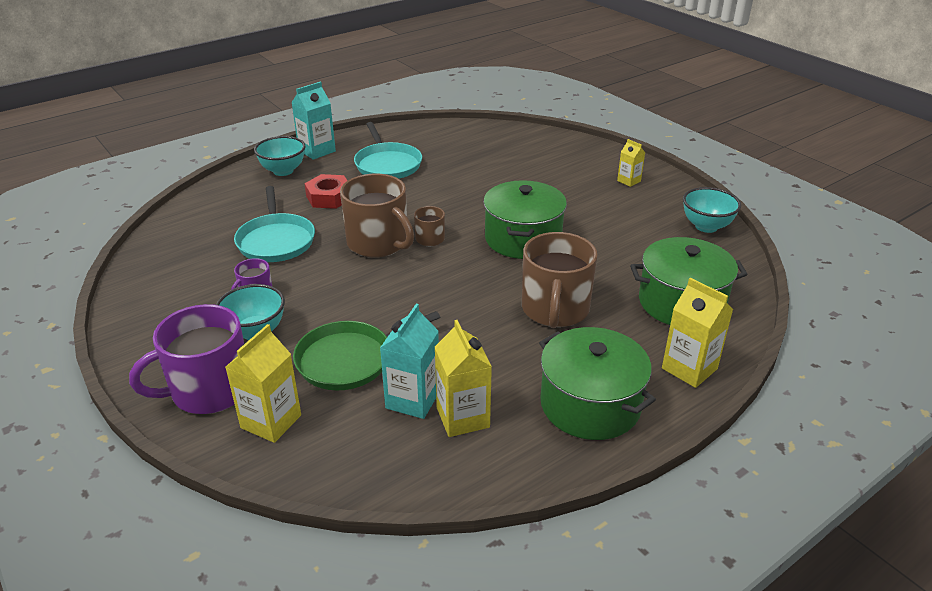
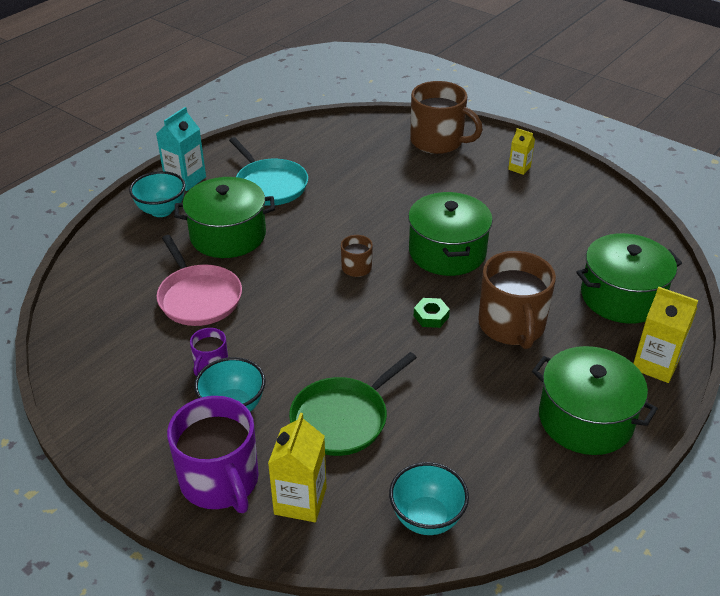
camera: 15 degrees left, 5 degrees up
purple mug [129,304,244,414] -> purple mug turned 75 degrees counterclockwise [167,396,259,513]
turquoise pan [234,186,315,262] -> pink pan [157,235,242,326]
red nut [304,174,348,209] -> green pot [174,177,275,258]
brown mug [340,174,414,258] -> brown mug moved to [410,81,483,154]
turquoise carton [380,304,439,419] -> none
yellow carton [435,320,492,437] -> none
turquoise bowl [683,187,741,233] -> turquoise bowl moved to [389,462,469,535]
none -> green nut [414,298,450,328]

